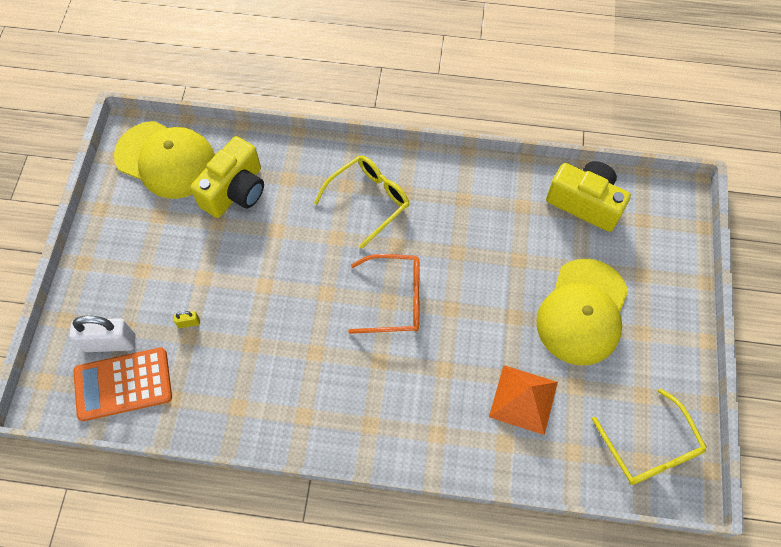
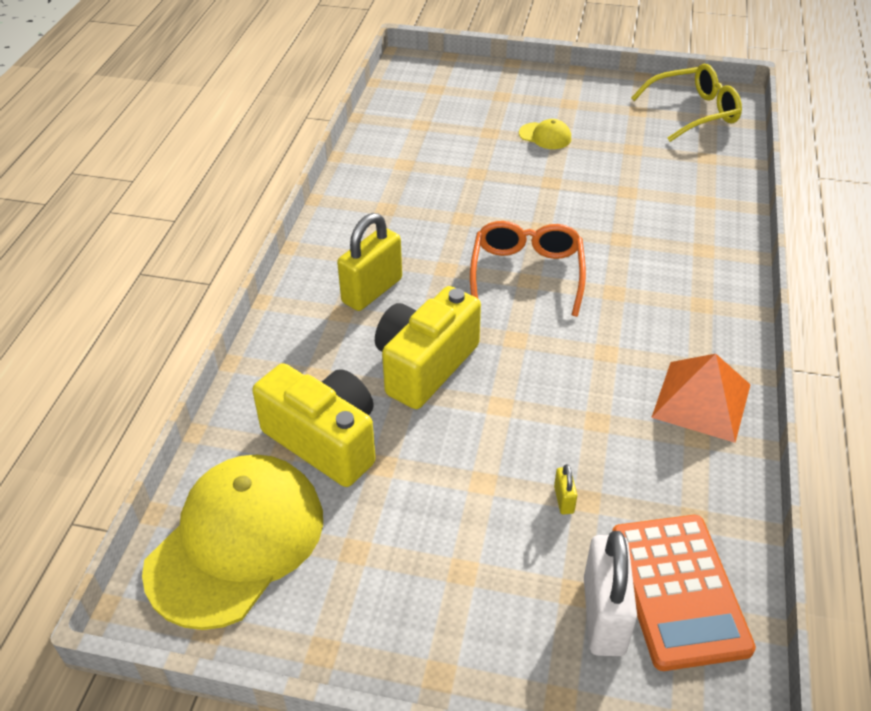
camera: 85 degrees left, 20 degrees down
yellow glasses [314,155,409,249] -> yellow padlock [337,213,402,311]
orange pyramid [489,365,558,435] -> orange pyramid moved to [651,354,751,443]
yellow cap [536,259,628,365] -> yellow cap [519,119,571,149], size x0.42
yellow camera [546,161,631,232] -> yellow camera moved to [375,286,481,409]

